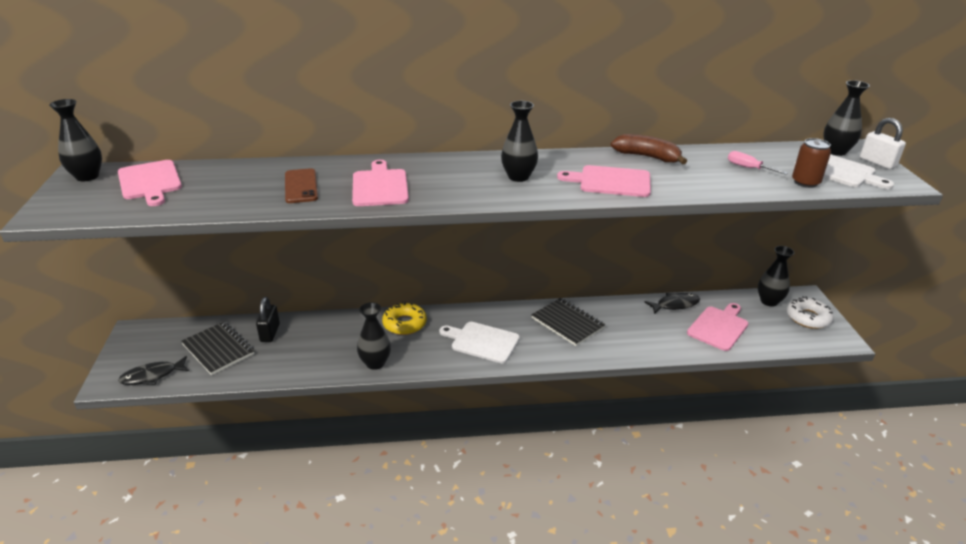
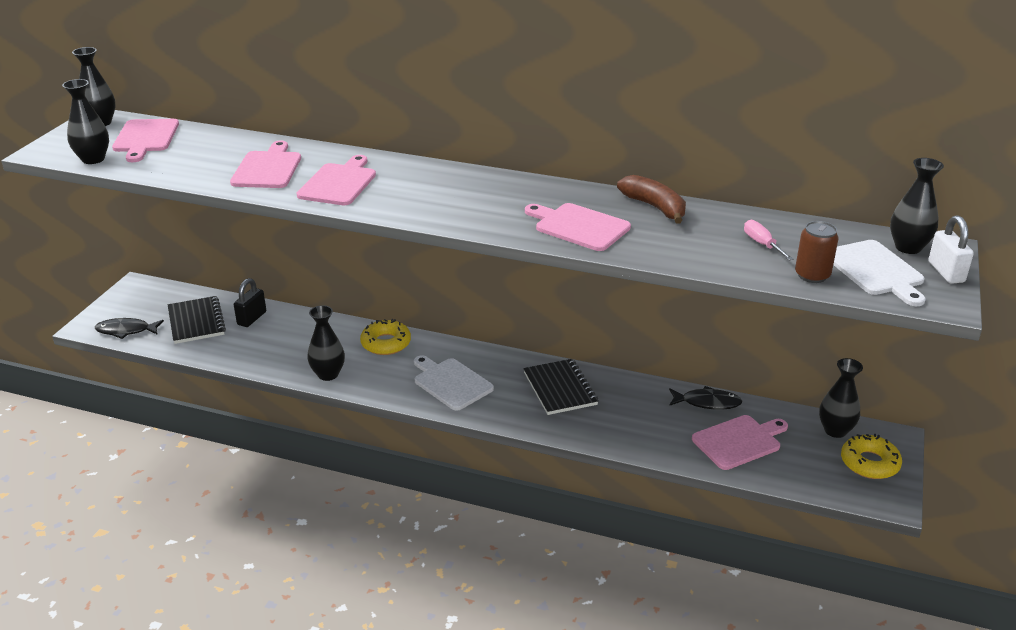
camera: 25 degrees right, 0 degrees up
brown phone [285,168,318,203] -> pink cutting board [230,141,301,188]
black vase [501,101,538,182] -> black vase moved to [62,79,109,164]
white donut [787,296,834,329] -> yellow donut [841,434,902,479]

